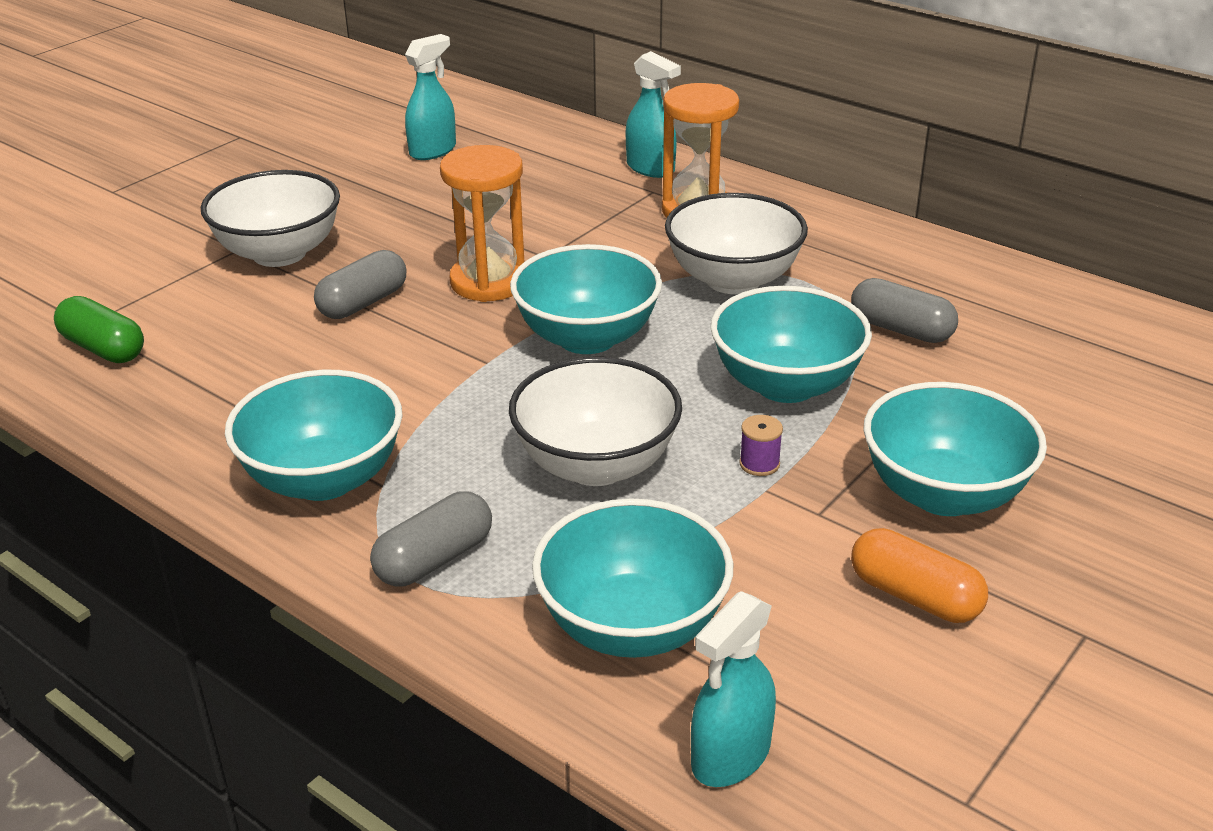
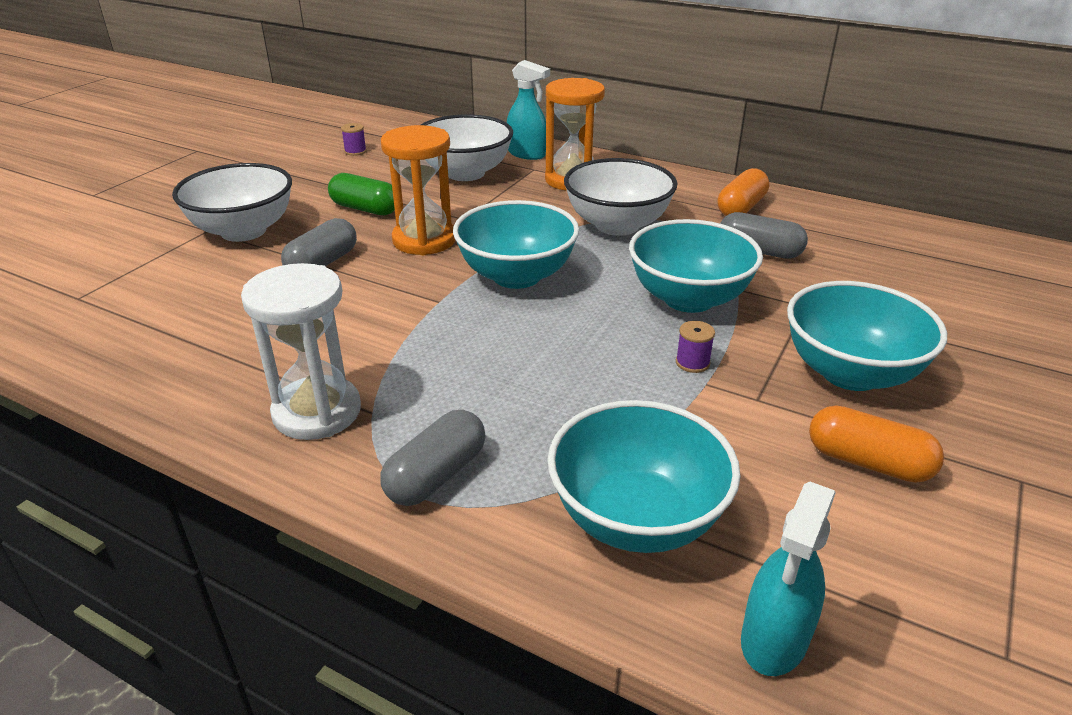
camera: 10 degrees left, 0 degrees up
green capsule [54,296,144,363] -> green capsule moved to [328,173,395,215]
turquoise bowl [225,370,402,501] -> white hourglass [241,263,361,440]
turquoise spray bottle [405,34,456,160] -> purple spool [341,123,367,156]
white bowl [509,357,682,486] -> white bowl moved to [421,114,513,181]
none -> orange capsule [717,168,769,216]

